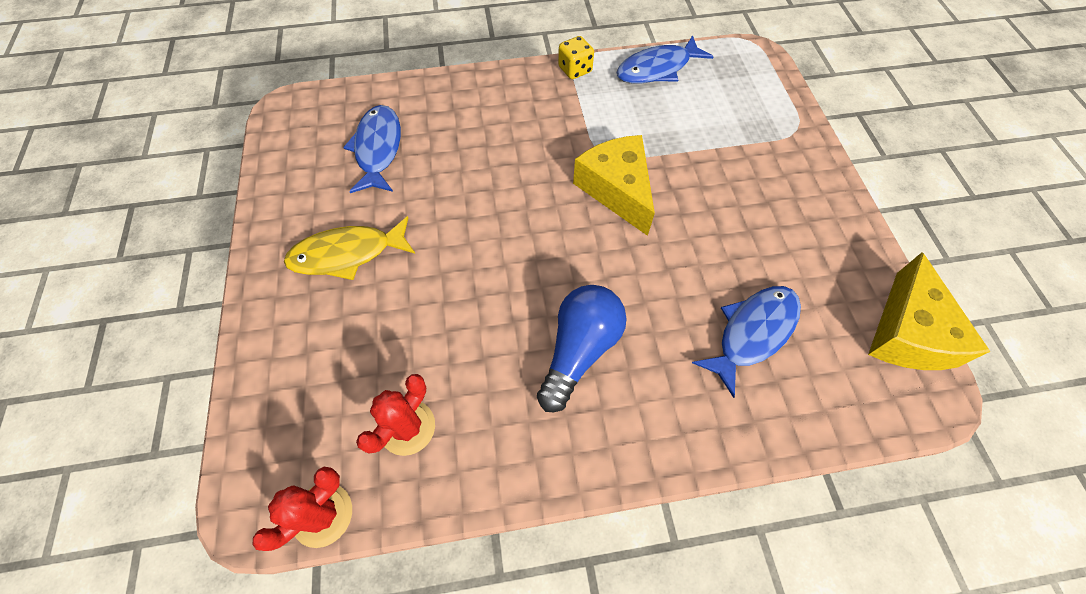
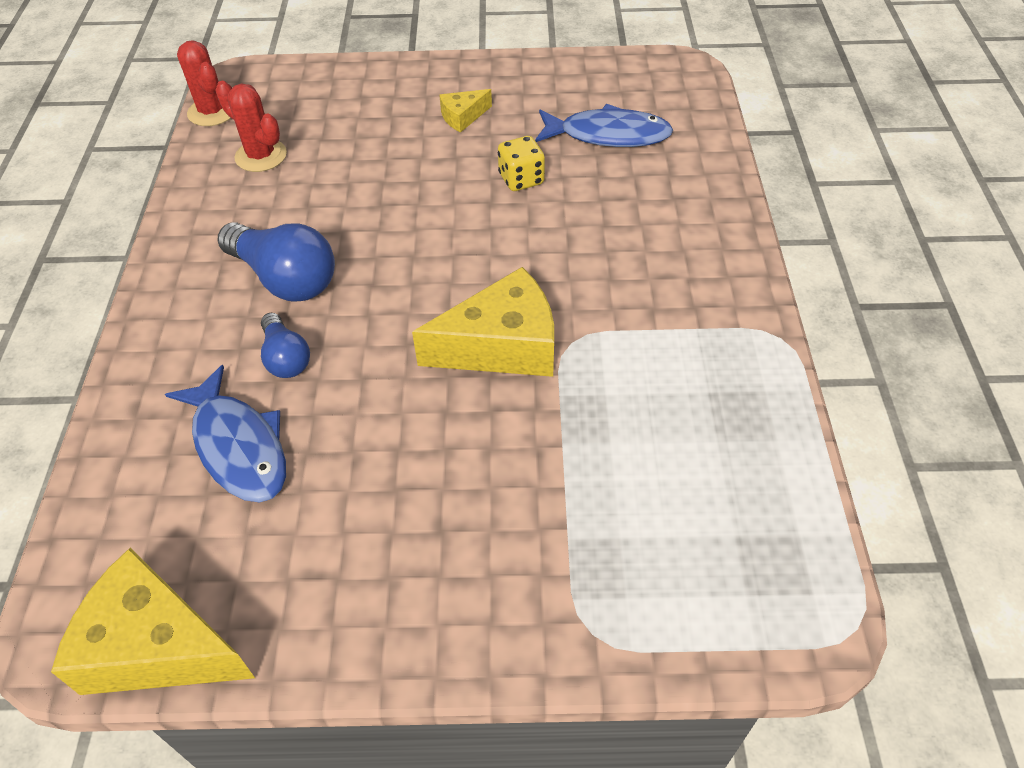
camera: 100 degrees right, 10 degrees down
yellow fish [284,216,415,280] -> yellow cheese [439,89,492,132]
yellow dice [558,36,594,79] -> yellow dice moved to [498,136,545,191]
blue fish [616,35,714,83] -> none
none -> blue light bulb [261,313,310,378]

